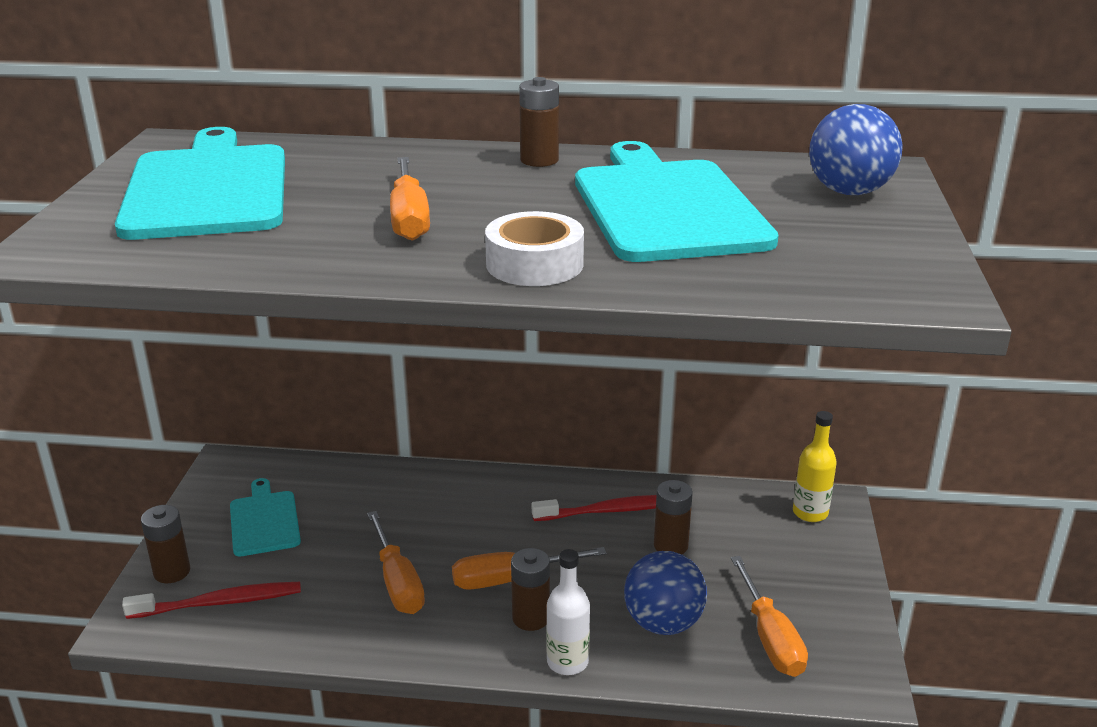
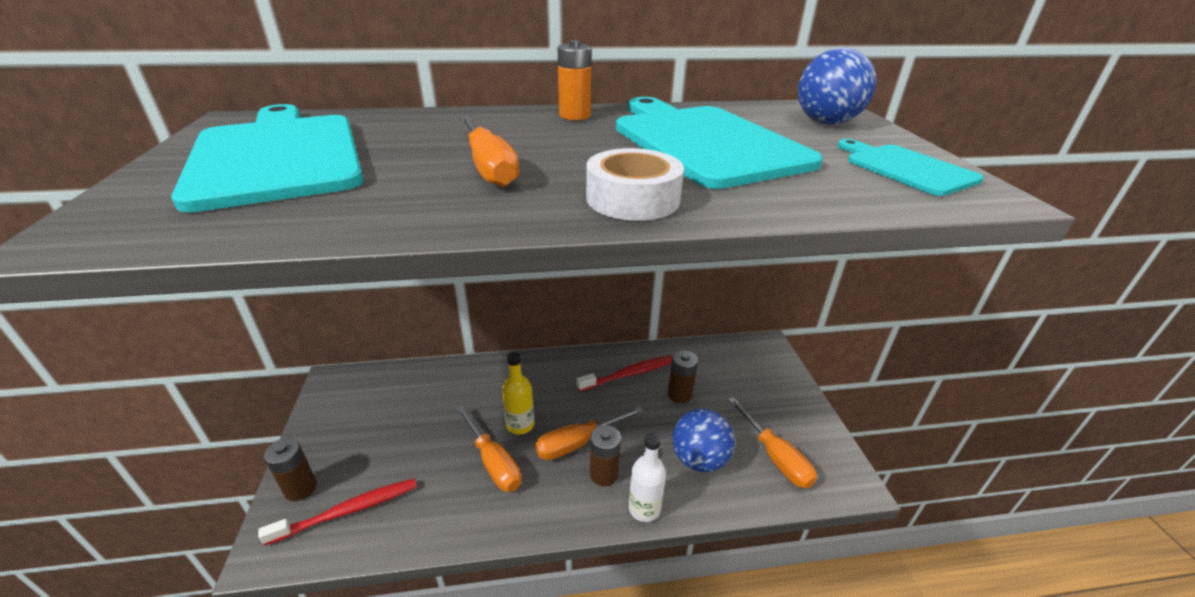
camera: 15 degrees left, 5 degrees up
turquoise cutting board [230,478,301,556] -> turquoise cutting board moved to [838,139,983,196]
brown battery [519,77,559,167] -> orange battery [558,40,592,120]
yellow bottle [793,411,837,522] -> yellow bottle moved to [502,352,535,435]

